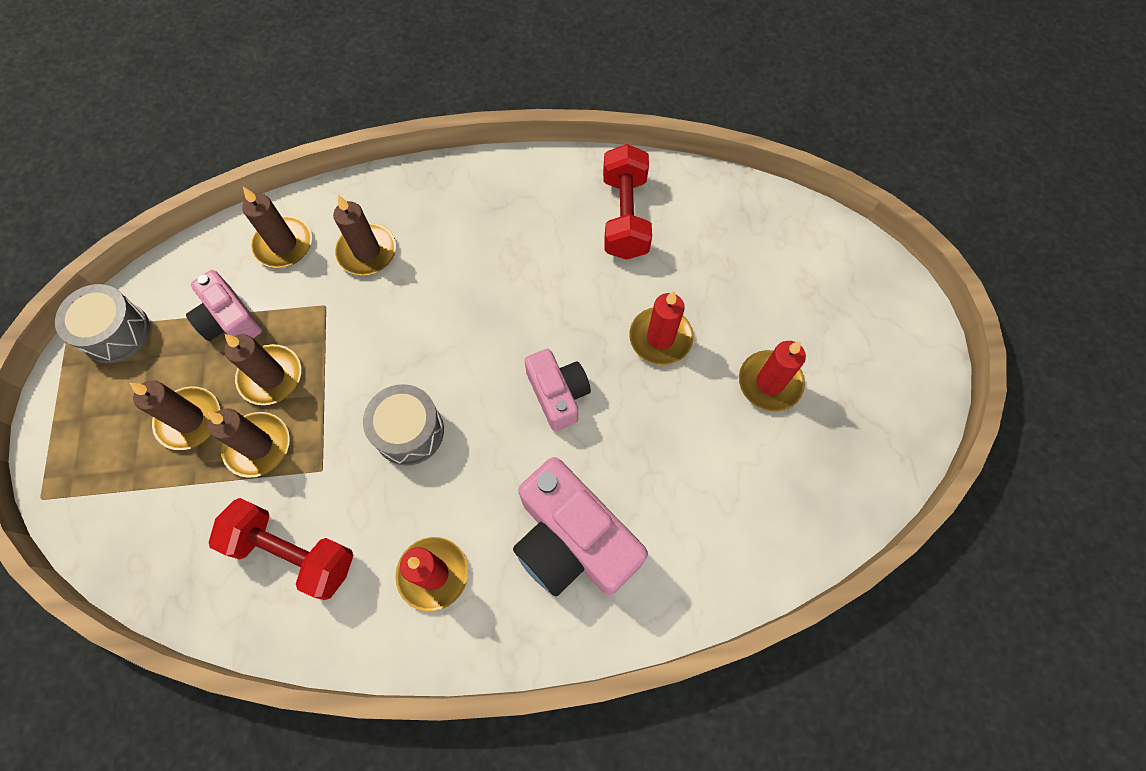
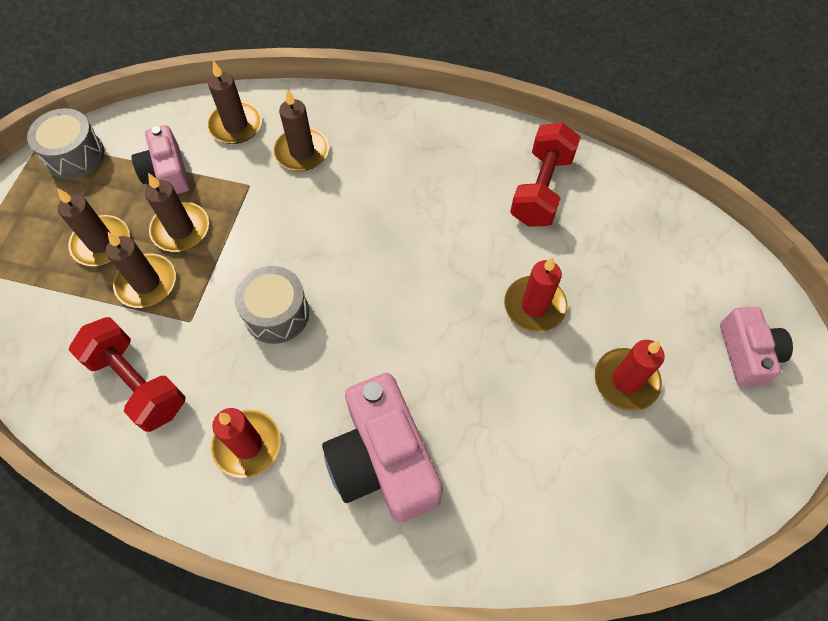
camera: 20 degrees right, 5 degrees down
pink camera [524,349,591,431] -> pink camera moved to [720,307,793,387]

